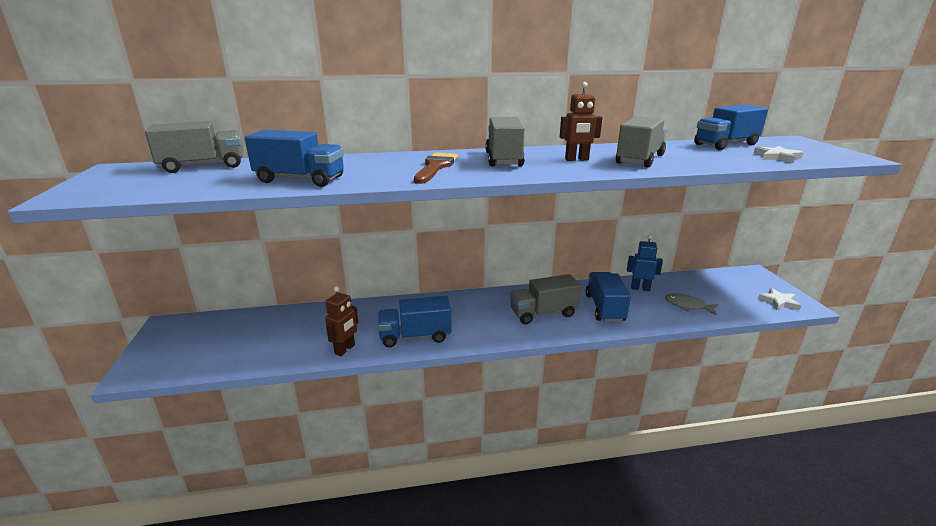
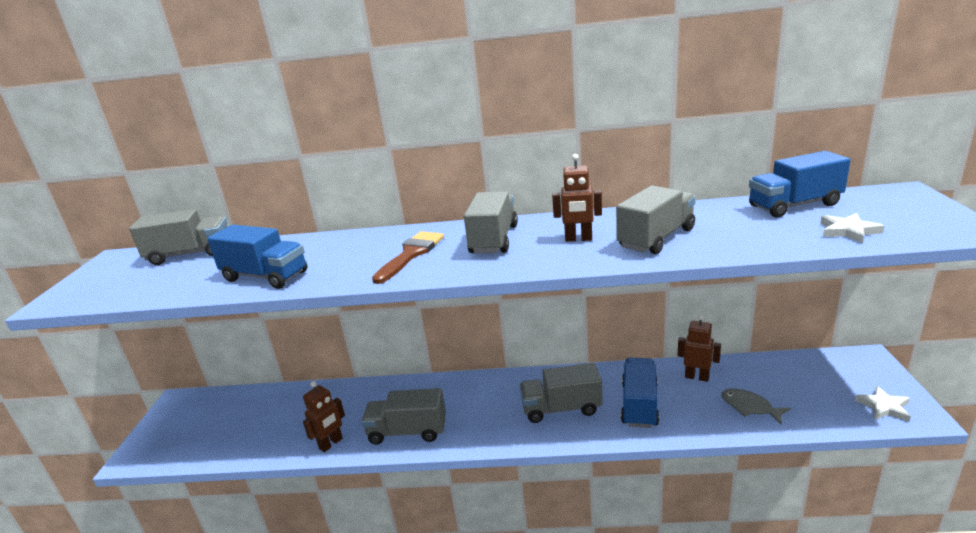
camera: 15 degrees right, 0 degrees up
blue truck [378,296,451,347] -> grey truck [361,388,446,445]
blue robot [627,235,663,291] -> brown robot [678,314,721,382]

